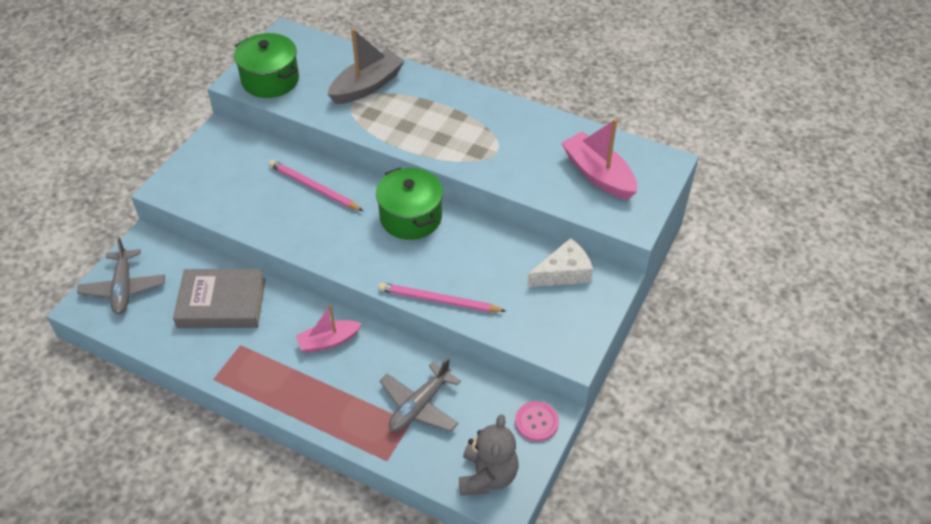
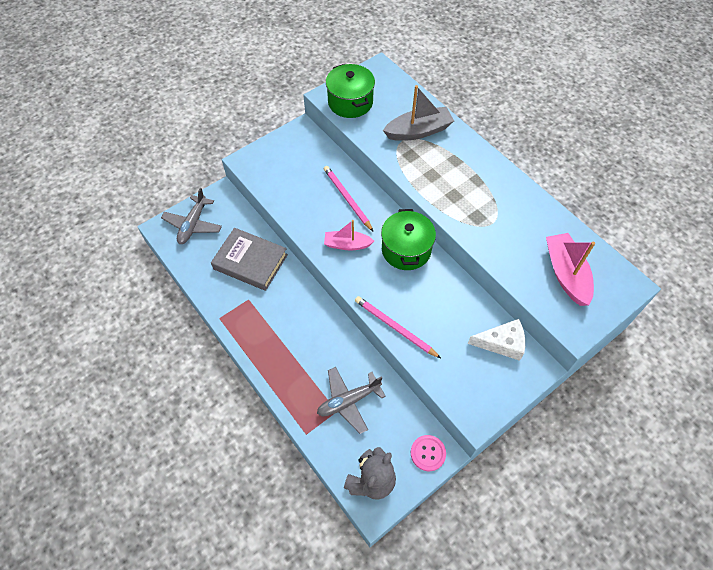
camera: 25 degrees right, 10 degrees up
pink boat [296,305,362,353] -> pink boat moved to [324,220,374,250]

